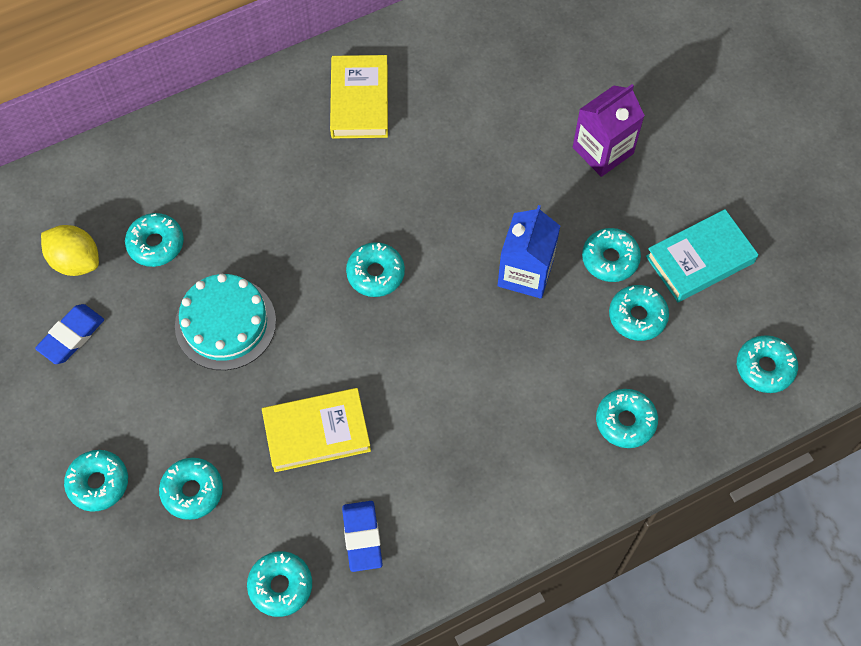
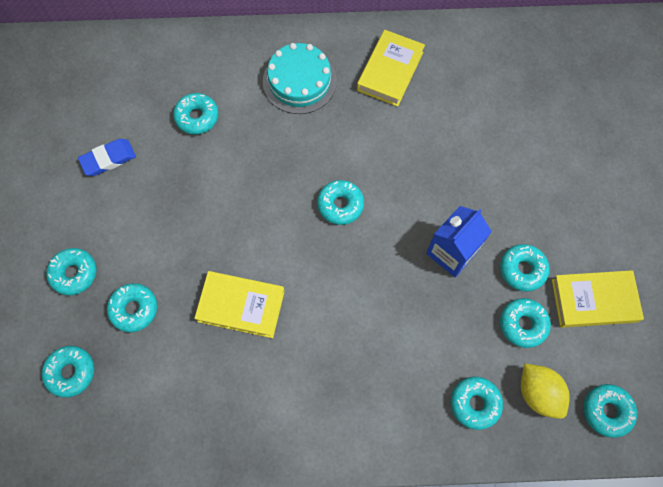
camera: 25 degrees right, 5 degrees up
yellow lemon [41,225,99,276] -> yellow lemon moved to [521,363,570,419]
turquoise cake [175,274,276,370] -> turquoise cake moved to [263,43,337,114]
turquoise donut [247,551,312,617] -> turquoise donut moved to [42,346,94,398]
blue eraser [342,501,383,572] -> none
purple carton [573,84,645,177] -> none
turquoise book [646,209,758,302] -> yellow book [552,270,644,328]

